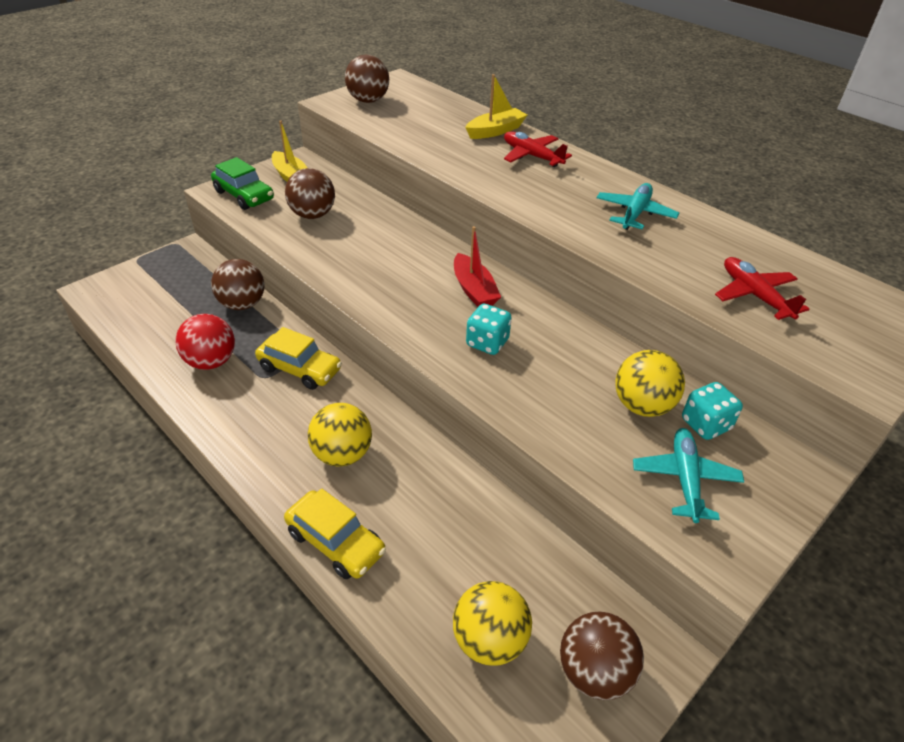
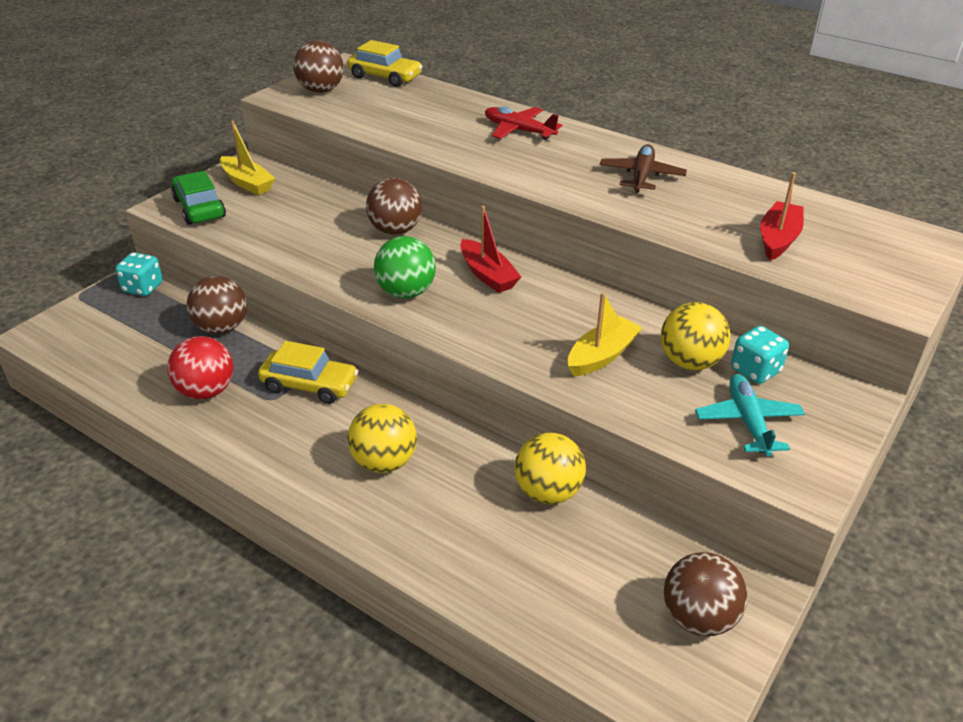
camera: 10 degrees left, 5 degrees down
green car [211,157,274,210] -> green car turned 150 degrees counterclockwise [171,171,226,225]
yellow car [284,488,386,579] -> yellow car moved to [348,40,423,87]
brown ball [285,168,335,219] -> brown ball moved to [366,178,422,235]
yellow ball [453,581,532,666] -> yellow ball moved to [515,433,586,504]
yellow boat [465,74,527,139] -> yellow boat moved to [568,292,643,377]
turquoise dice [466,304,512,355] -> turquoise dice moved to [115,252,163,296]
turquoise plane [596,183,679,230] -> brown plane [600,144,687,193]
red plane [715,257,809,320] -> red boat [760,172,804,261]
none -> green ball [374,236,436,298]

